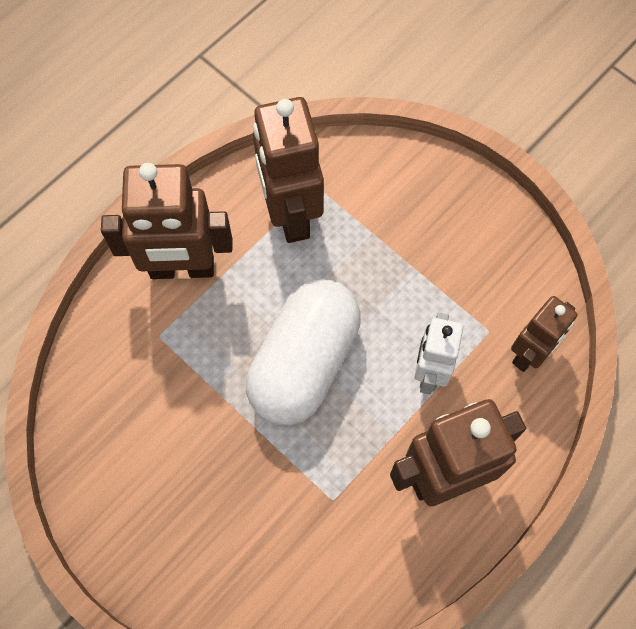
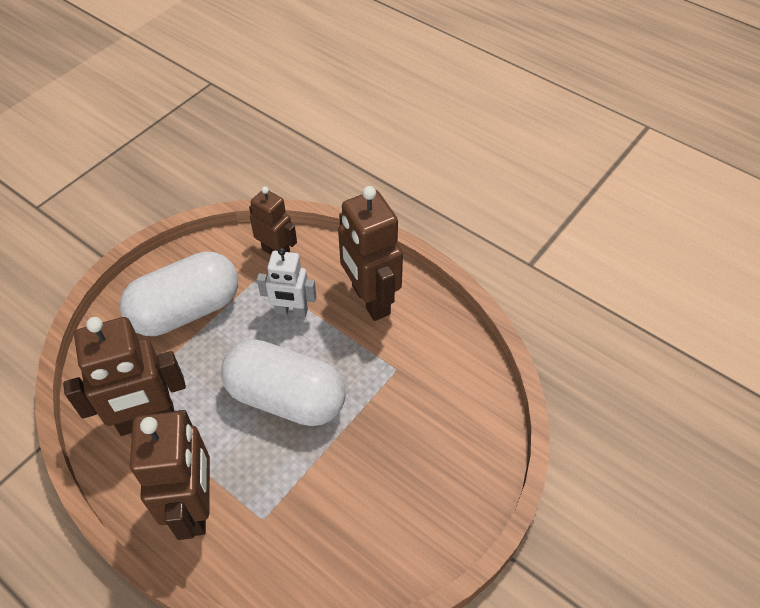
camera: 95 degrees left, 15 degrees down
none -> white capsule [120,251,238,336]

